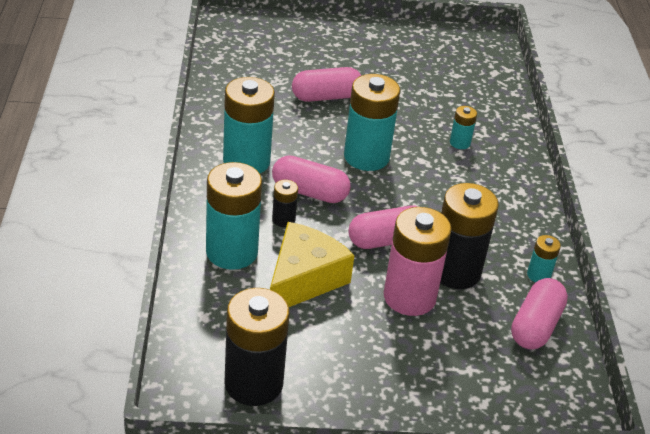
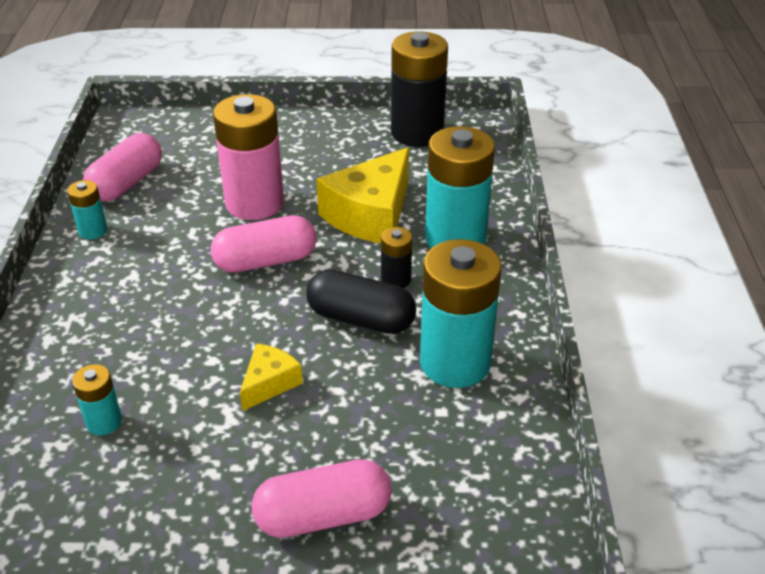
camera: 175 degrees left, 0 degrees up
pink capsule [272,155,351,203] -> black capsule [306,269,416,334]
turquoise battery [344,74,400,171] -> yellow cheese [240,343,303,411]
black battery [440,183,499,289] -> none

